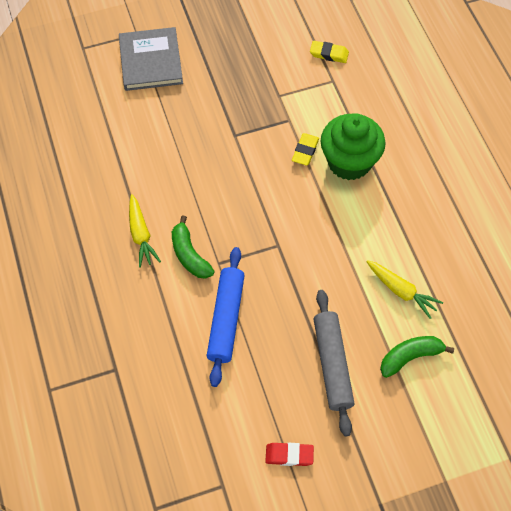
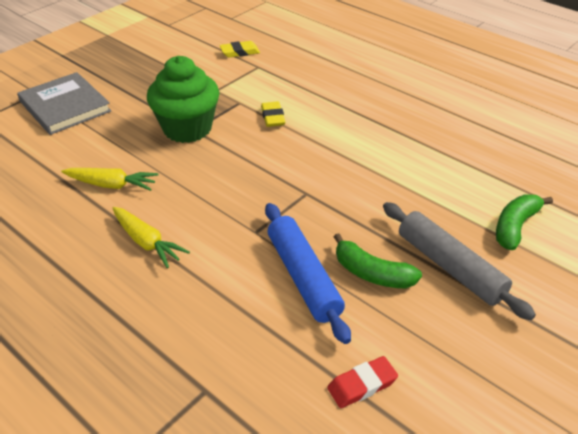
camera: 30 degrees left, 20 degrees down
green banana [172,215,214,279] -> green banana moved to [334,233,422,289]
red eraser [265,443,314,466] -> red eraser moved to [327,356,398,408]
green cupcake [321,113,386,180] -> green cupcake moved to [147,56,219,143]
yellow carrot [366,260,443,319] -> yellow carrot moved to [61,168,159,191]

